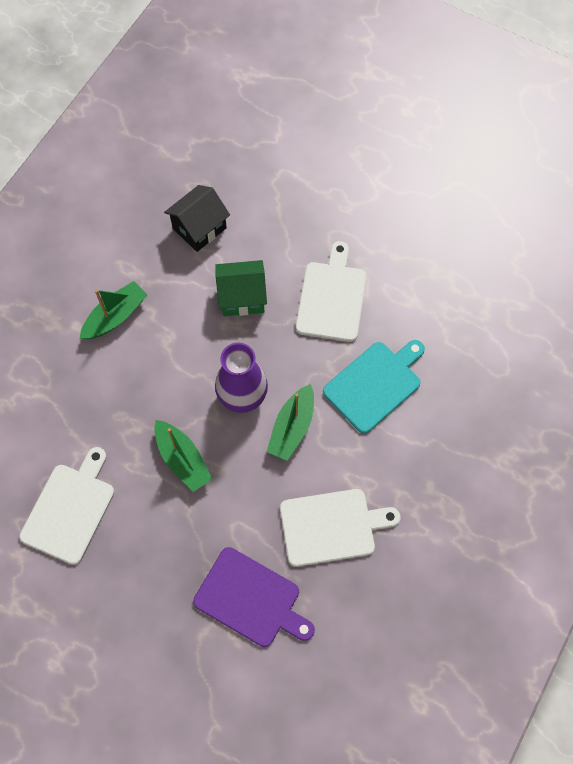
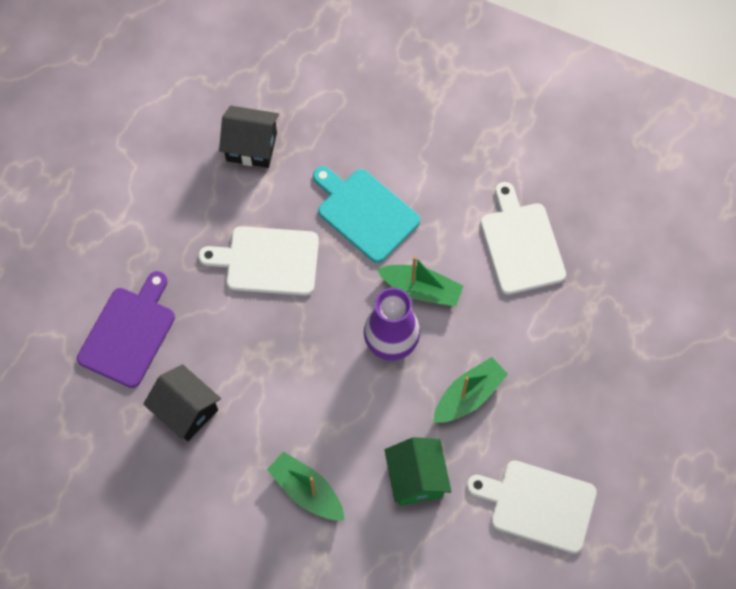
camera: 95 degrees left, 0 degrees up
purple cutting board [193,547,315,647] -> purple cutting board moved to [77,271,175,388]
green house [215,260,267,316] -> green house moved to [385,437,451,506]
none -> black house [219,106,279,168]

